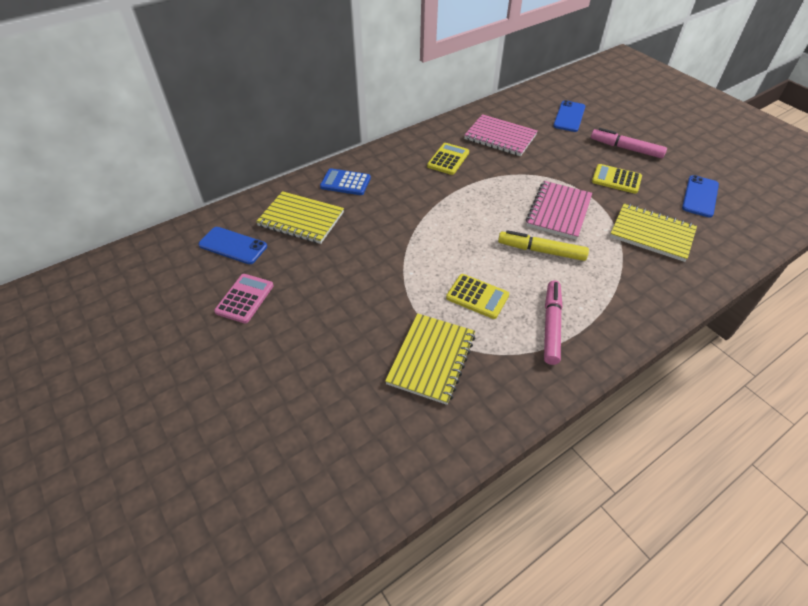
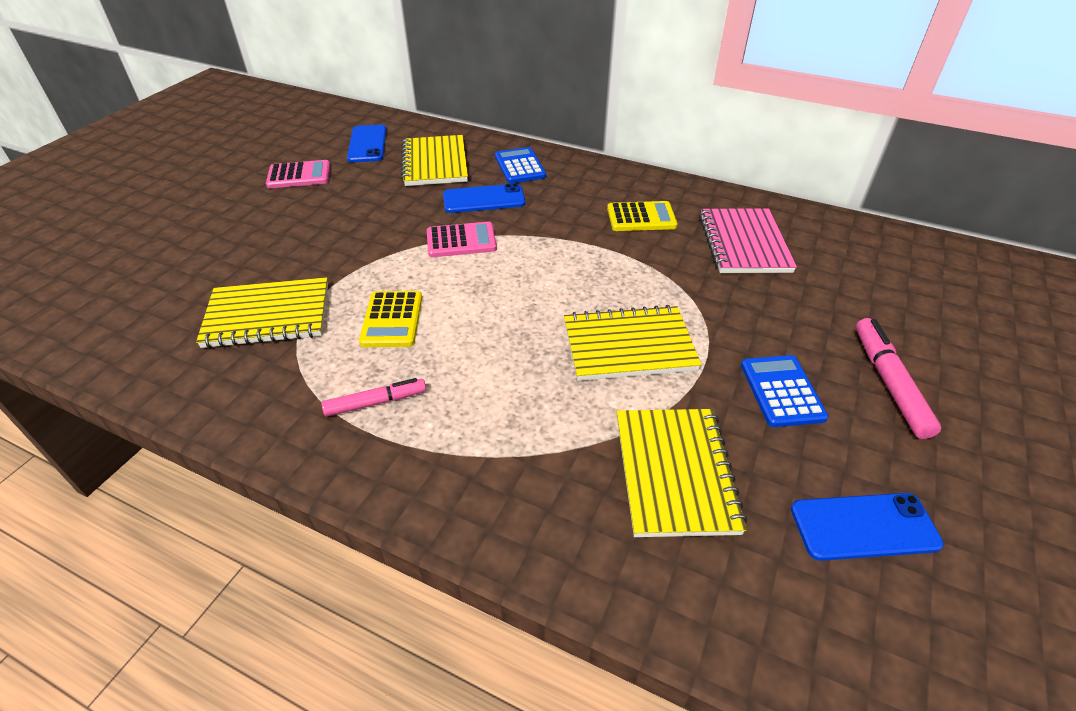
camera: 60 degrees right, 5 degrees down
yellow marker [498,230,589,261] -> none
pink notebook [526,181,592,240] -> yellow notebook [564,305,701,381]
pink marker [544,280,562,365] -> pink marker [322,378,426,416], size x0.67
blue phone [553,100,585,132] -> blue phone moved to [443,183,525,213]
yellow calculator [592,164,642,194] -> blue calculator [741,355,828,427]
none -> pink calculator [427,222,497,257]

